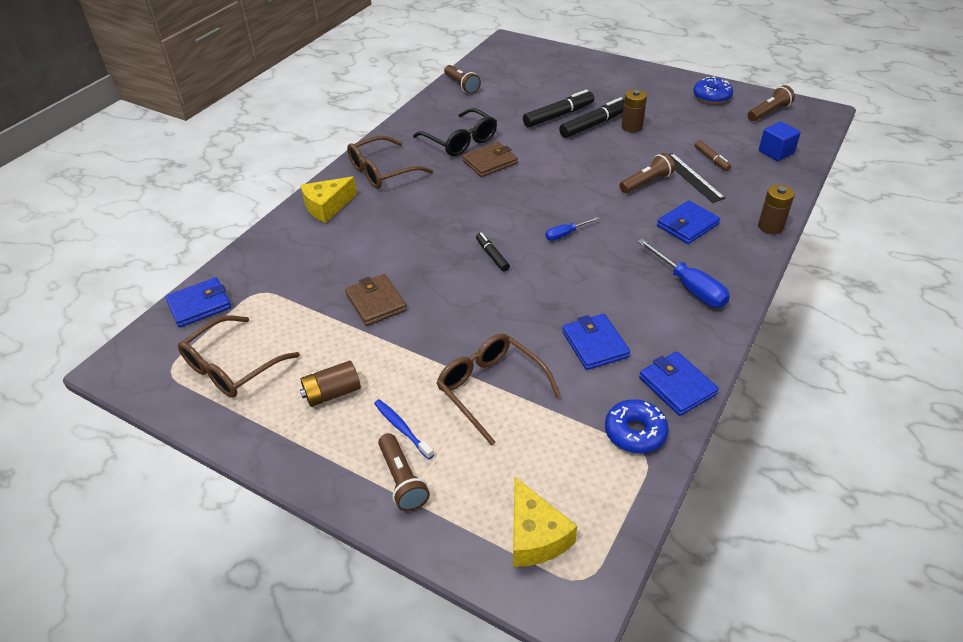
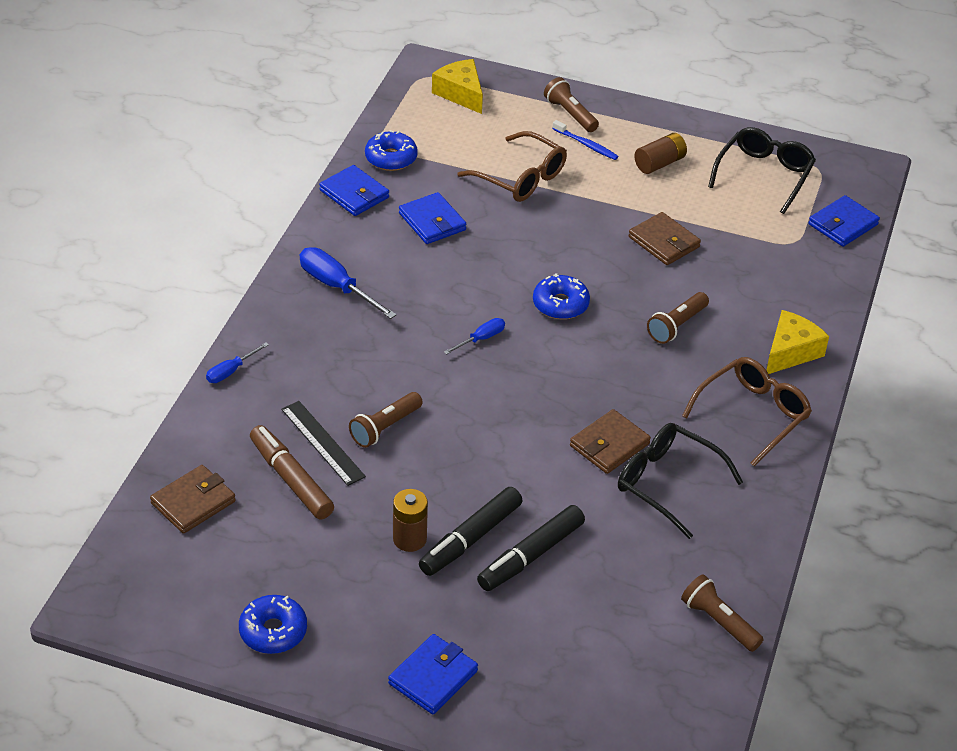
camera: 165 degrees right, 0 degrees up
brown glasses [178,315,300,398] -> black glasses [708,127,816,214]
black marker [476,233,510,272] -> blue donut [533,273,590,319]
blue wallet [657,200,720,244] -> blue wallet moved to [388,634,478,714]
brown marker [694,140,731,171] -> brown marker [250,425,334,519], size x1.76
brown flashlight [748,85,795,121] -> brown flashlight moved to [647,292,709,344]
brown battery [758,185,795,234] -> blue screwdriver [206,342,269,383]
blue cube [759,122,801,161] -> brown wallet [150,465,236,534]

